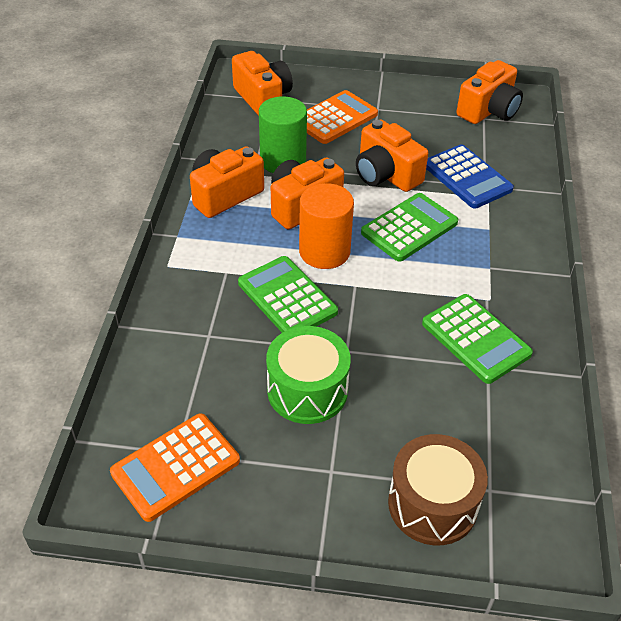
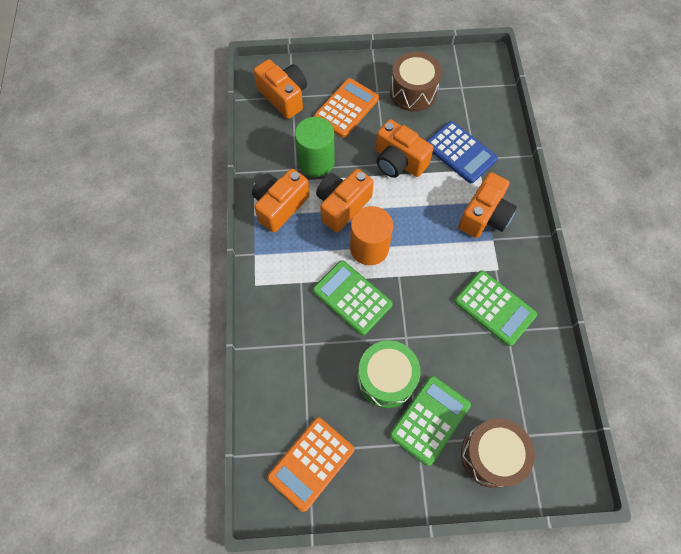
camera: 10 degrees left, 20 degrees up
green calculator [361,193,458,262] -> green calculator moved to [390,376,471,466]
orange camera [456,60,523,124] -> orange camera moved to [458,172,517,238]
none -> brown drum [390,52,442,112]

